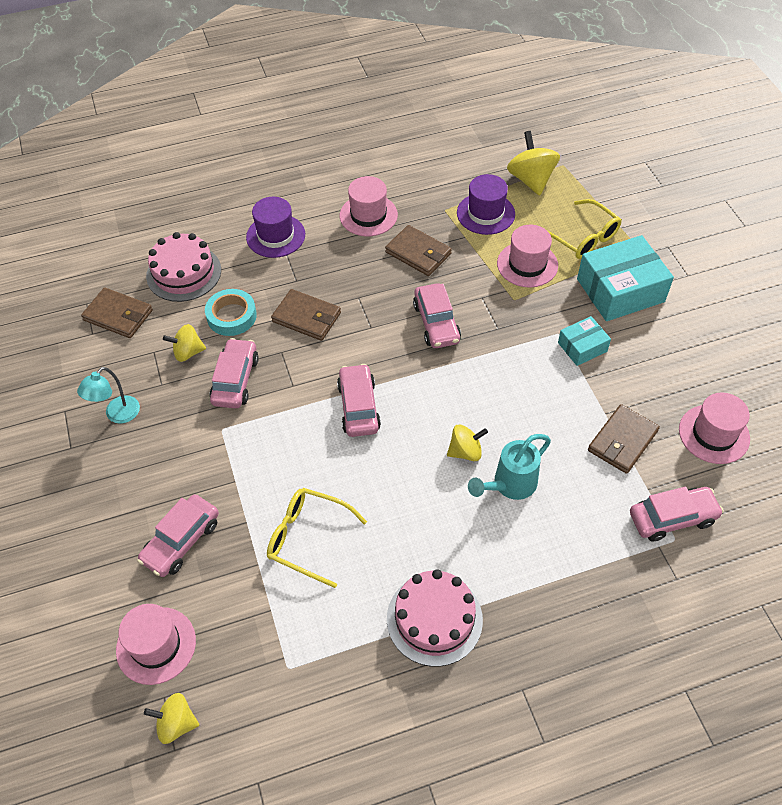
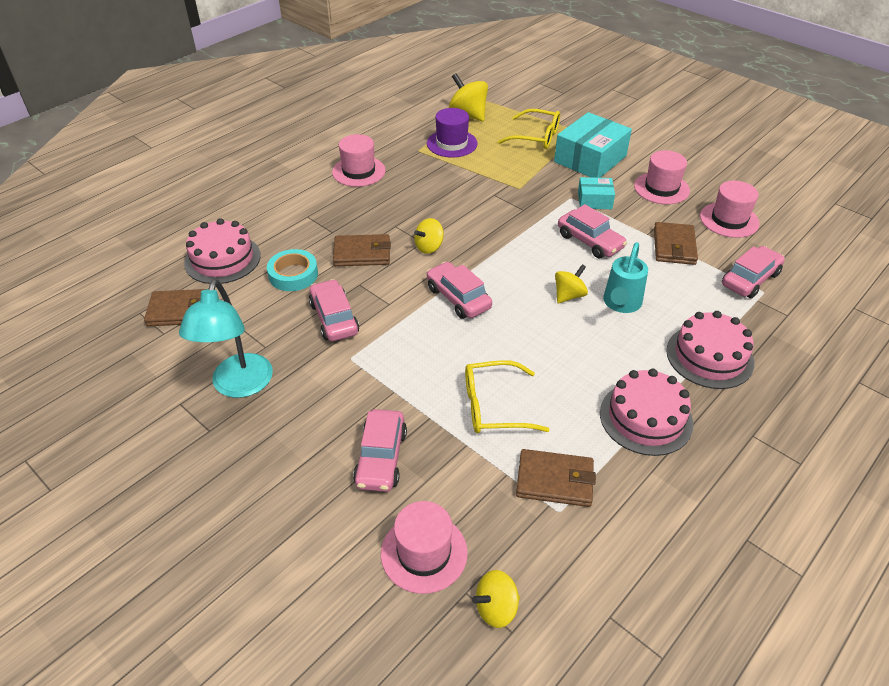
camera: 30 degrees left, 10 degrees down
turquoise lamp [77,367,140,424] -> turquoise lamp [179,280,273,398], size x1.68
yellow spinning top [163,324,206,362] -> yellow spinning top moved to [414,218,444,254]
purple hat [246,197,305,258] -> none
brown wallet [385,225,452,276] -> brown wallet moved to [516,449,596,507]
pink car [413,283,461,348] -> pink car moved to [558,204,627,258]
pink hat [497,225,558,287] -> pink hat moved to [634,150,690,204]
turquoise box [558,316,611,366] -> turquoise box turned 60 degrees clockwise [578,177,615,209]
none -> pink cake [666,311,754,389]

